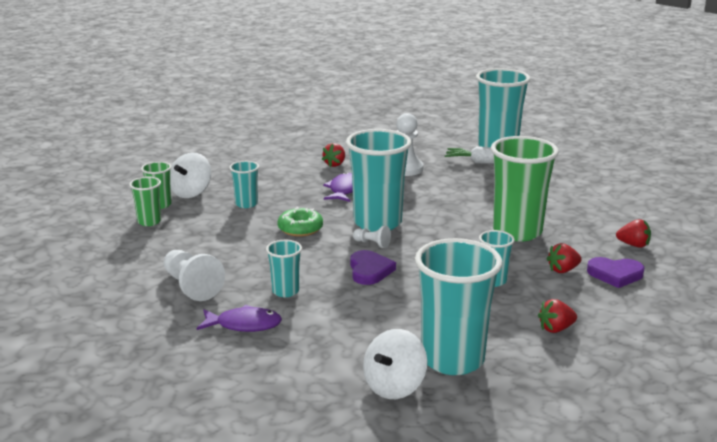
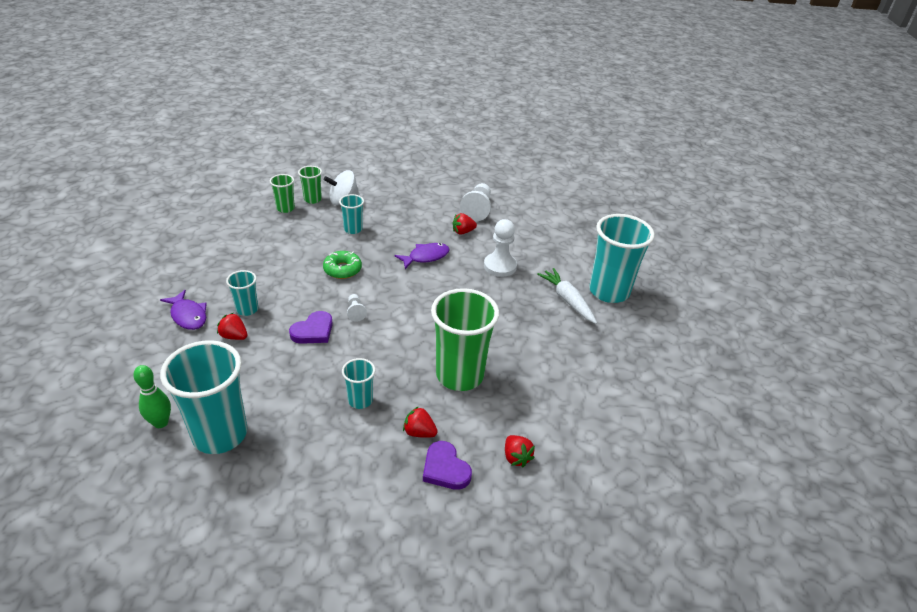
camera: 45 degrees right, 15 degrees up
white pawn [164,250,225,301] -> white pawn moved to [460,183,491,221]
turquoise cup [346,129,412,232] -> none
white spinning top [363,329,428,399] -> green bowling pin [133,365,171,428]
red strawberry [538,299,577,333] -> red strawberry moved to [217,313,248,340]

